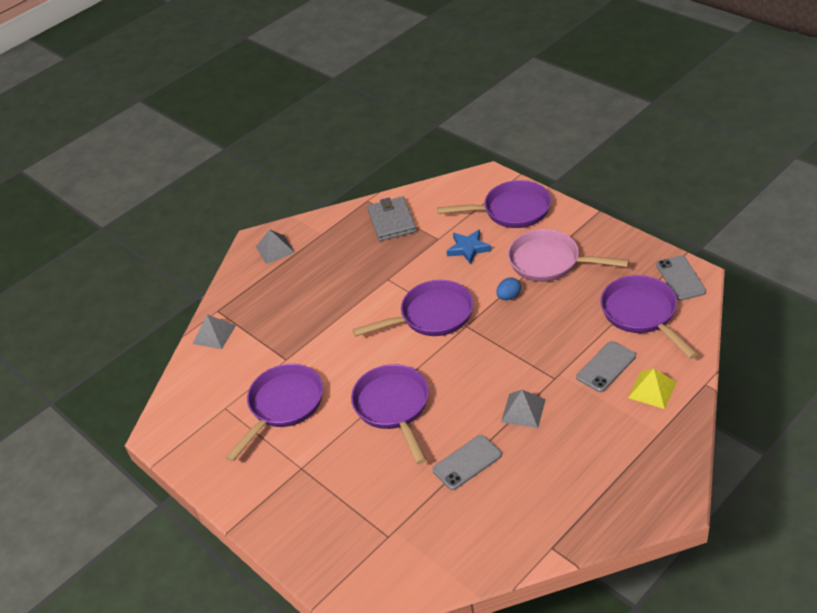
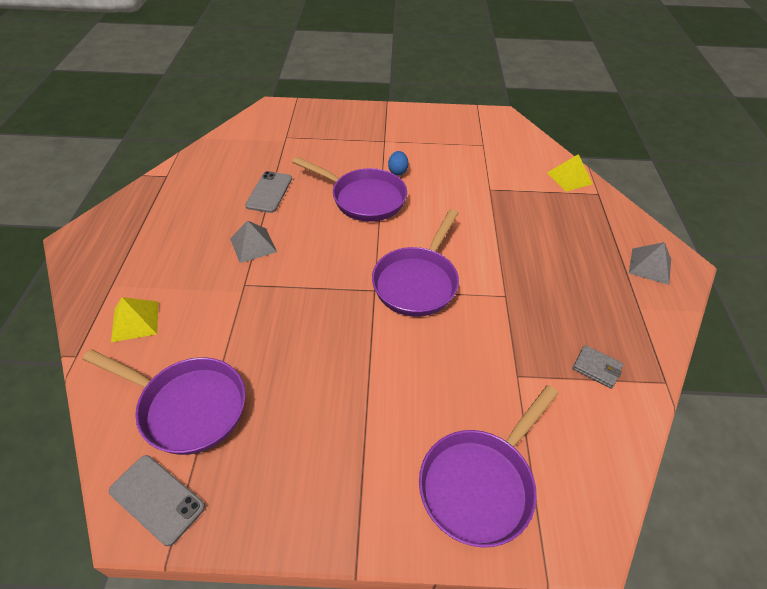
camera: 130 degrees right, 5 degrees up
grey pyramid [192,314,236,349] -> yellow pyramid [547,154,593,192]
purple pan [225,364,323,462] -> none
grey wallet [367,197,416,241] -> grey wallet [572,345,623,389], size x0.55
blue star [446,229,491,264] -> none
blue egg [496,278,521,300] -> blue egg moved to [388,151,409,175]
pink pan [508,229,629,282] -> none
grey phone [576,341,636,392] -> none

